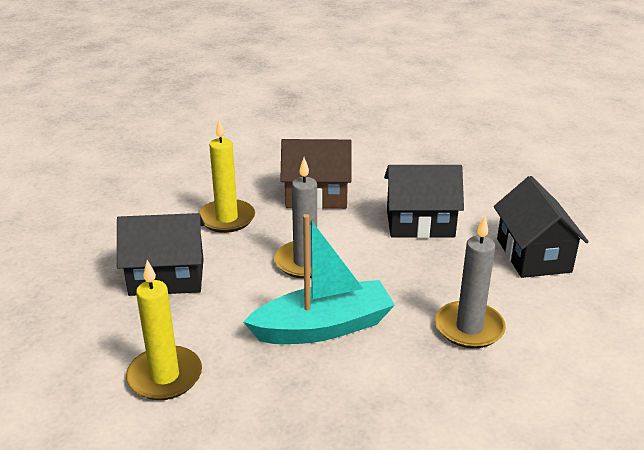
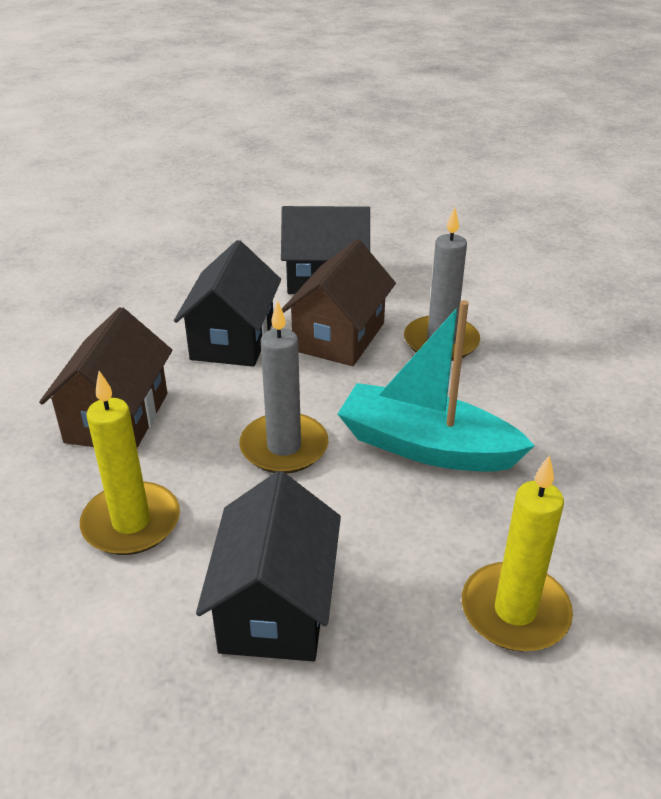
camera: 80 degrees left, 5 degrees up
turquoise boat [243,214,395,344] -> turquoise boat turned 60 degrees counterclockwise [338,300,535,472]
none -> brown house [282,239,396,366]

